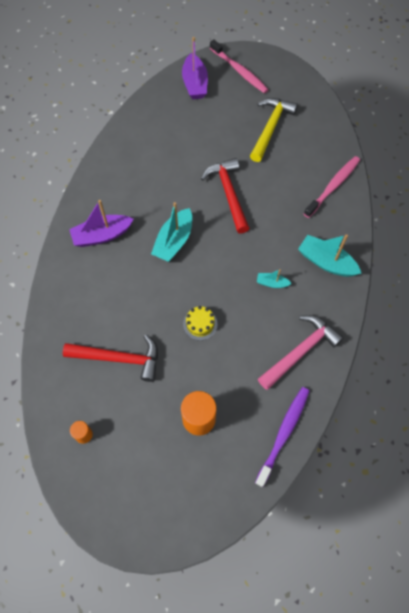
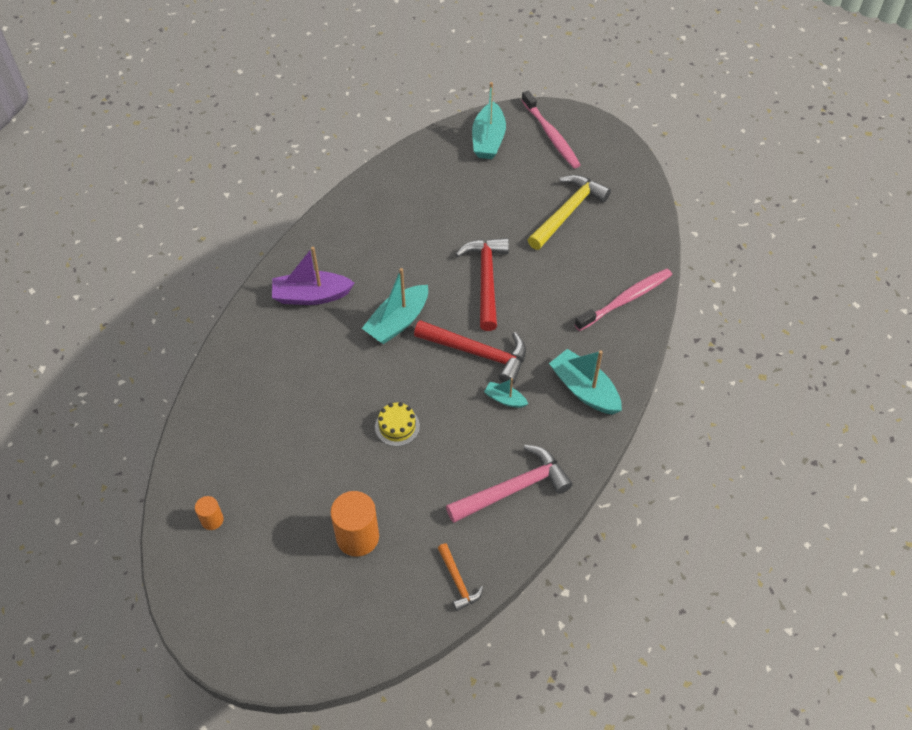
camera: 15 degrees right, 10 degrees down
red hammer [63,334,158,382] -> red hammer moved to [414,320,526,385]
purple boat [182,37,208,99] -> turquoise boat [472,82,506,159]
purple toothbrush [255,387,309,487] -> orange hammer [438,543,483,611]

